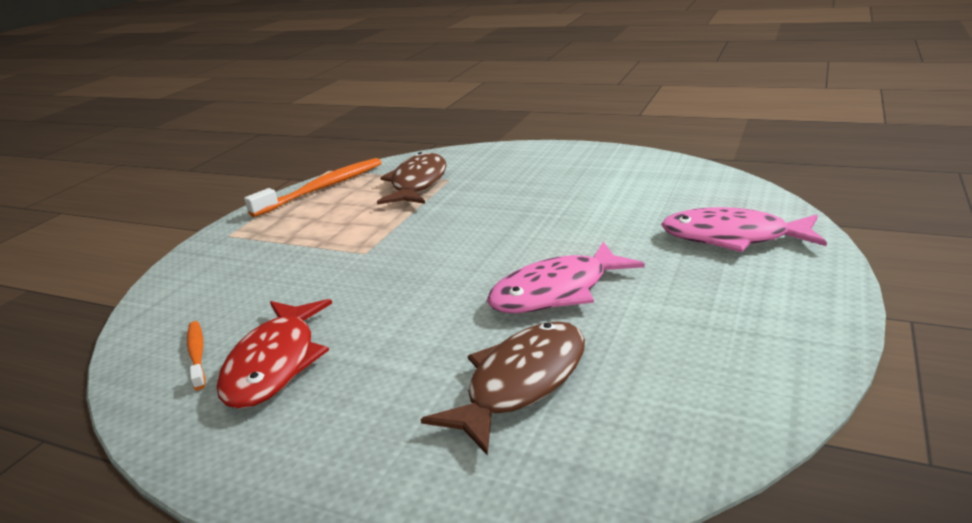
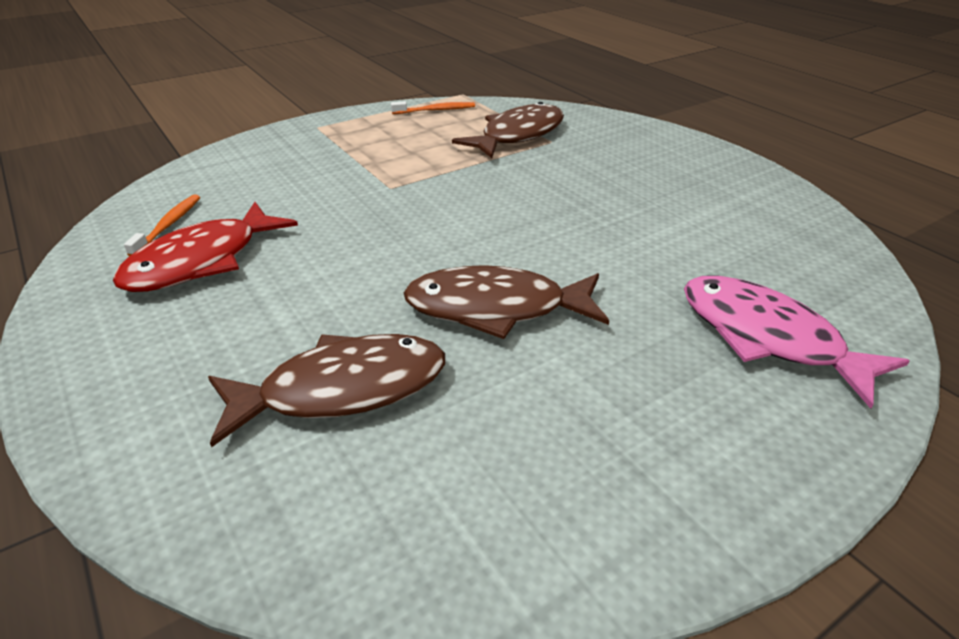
camera: 30 degrees right, 10 degrees up
orange toothbrush [244,158,382,218] -> orange toothbrush [391,101,475,114], size x0.53
pink fish [487,242,645,313] -> brown fish [404,265,609,339]

